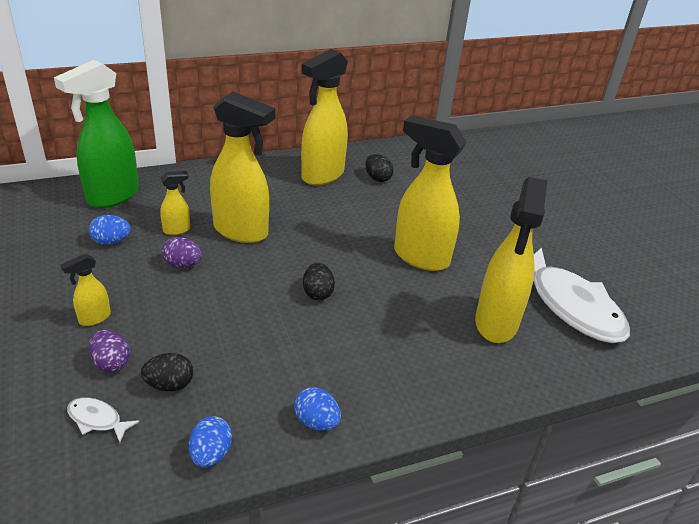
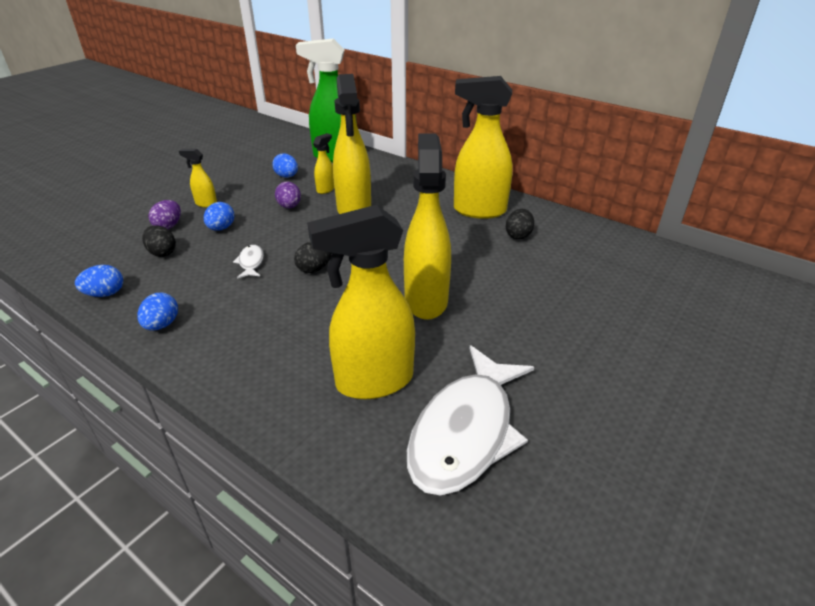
camera: 60 degrees right, 0 degrees up
white fish [67,397,139,443] -> white fish moved to [233,245,264,278]
yellow spray bottle [160,171,190,235] -> yellow spray bottle turned 90 degrees counterclockwise [313,133,334,194]
none -> blue egg [204,202,234,231]

